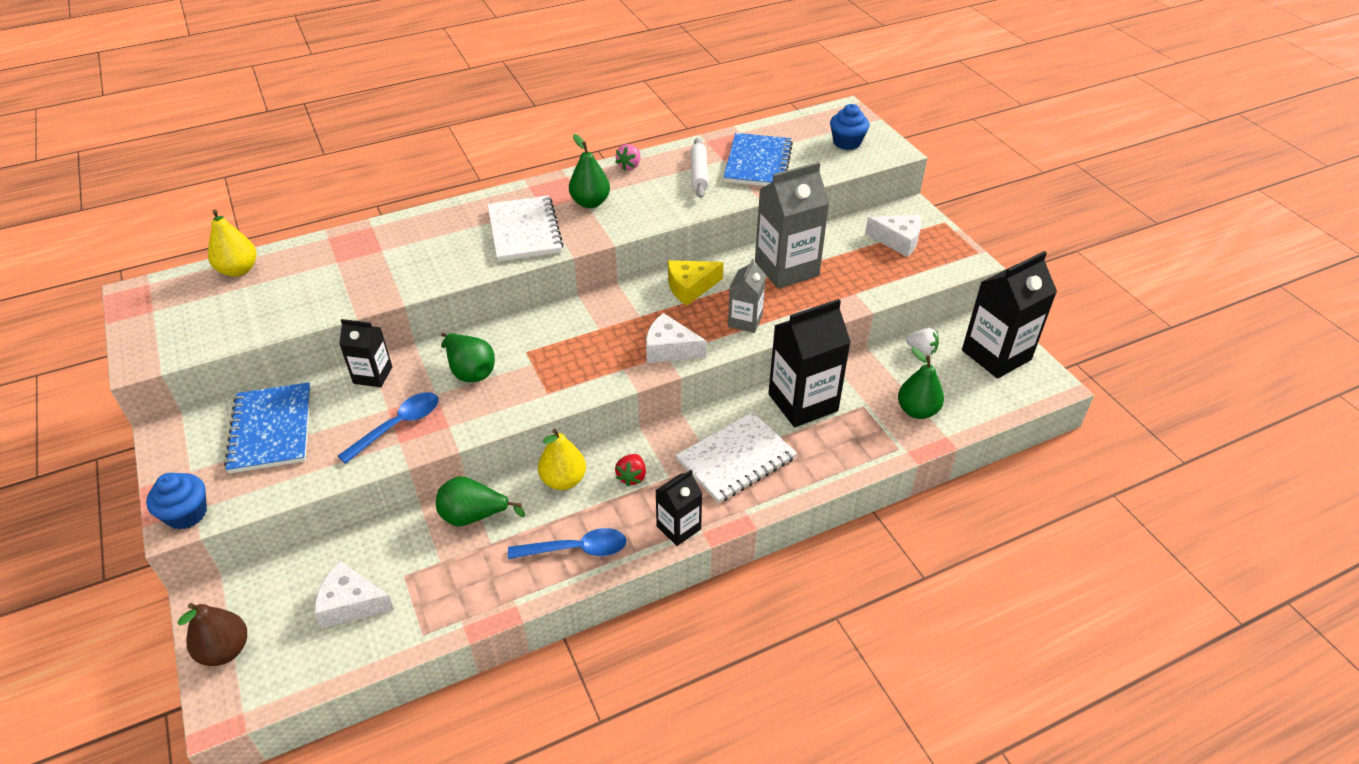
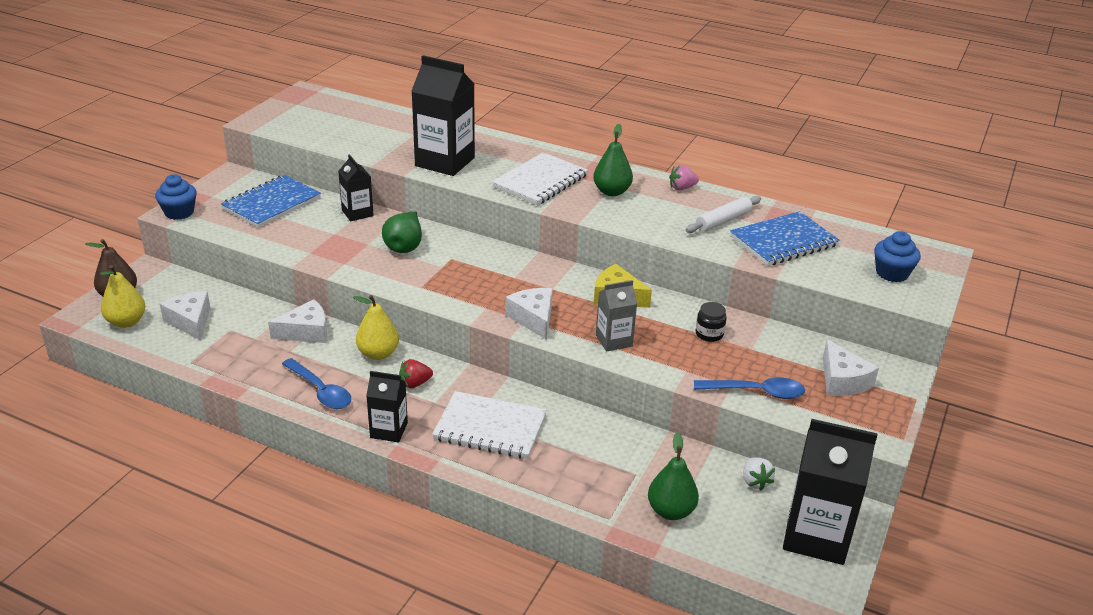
camera: 50 degrees right, 10 degrees down
yellow pear [208,210,257,277] -> yellow pear moved to [100,265,146,328]
blue spoon [338,392,439,464] -> blue spoon moved to [694,377,805,399]
green pear [436,476,525,526] -> white cheese [268,299,327,343]
grey carton [755,162,830,289] -> black jar [696,302,727,342]
black carton [768,299,851,427] -> black carton moved to [412,55,475,176]

